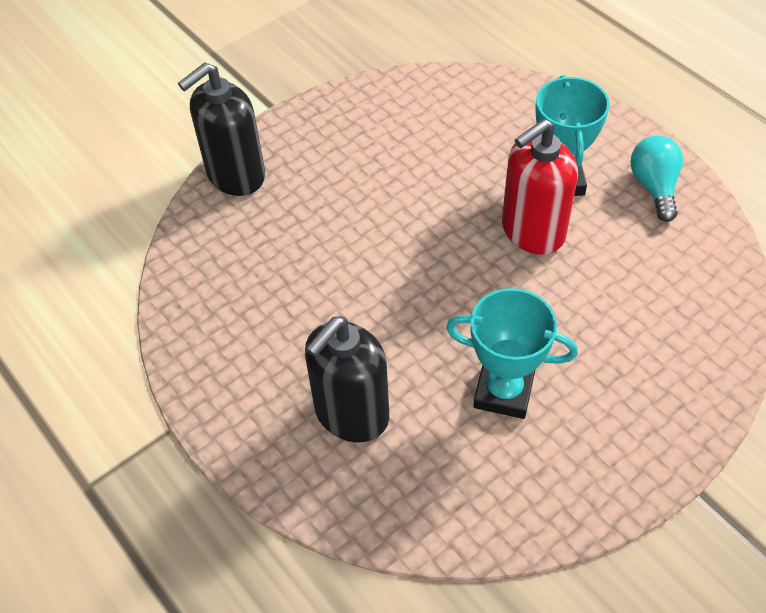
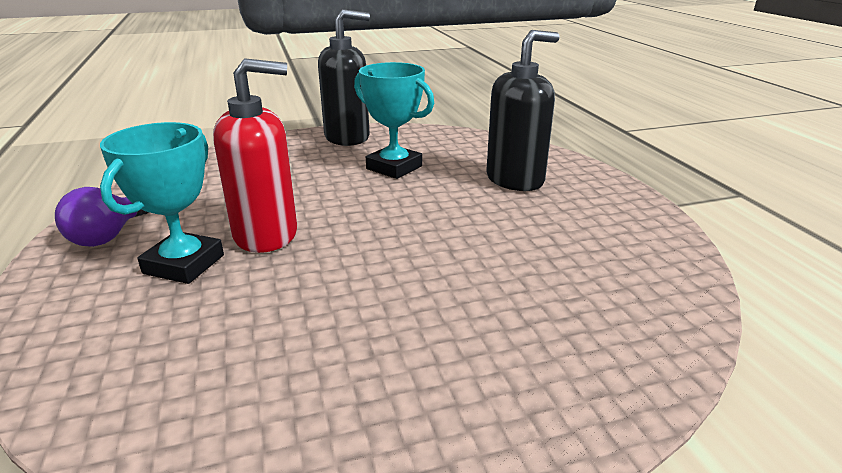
camera: 160 degrees left, 25 degrees down
black soap dispenser [178,62,265,196] -> black soap dispenser moved to [318,9,370,146]
turquoise light bulb [630,135,683,222] -> purple light bulb [55,187,149,247]

